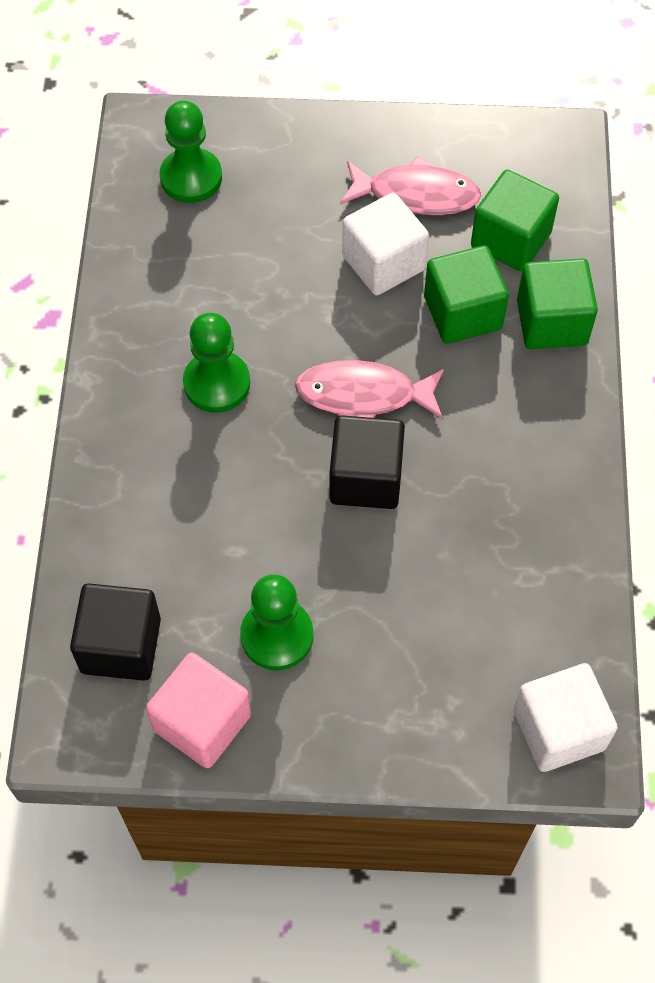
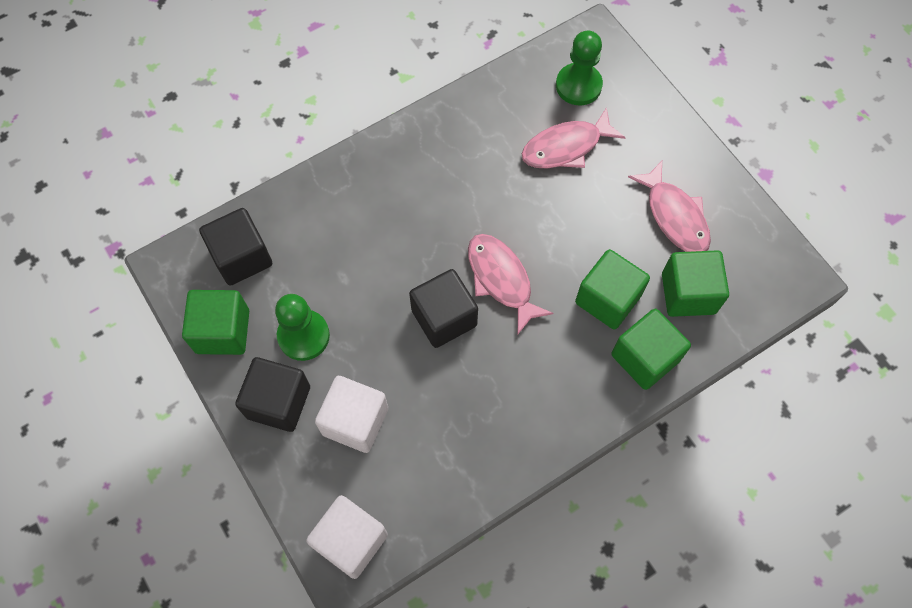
camera: 55 degrees right, 5 degrees up
pink cube [146,653,251,768] -> green cube [182,290,249,355]
green pawn [183,313,250,413] -> none
white cube [342,193,429,295] -> white cube moved to [315,376,388,453]
none -> black cube [235,357,310,432]
none -> pink fish [522,107,626,168]

